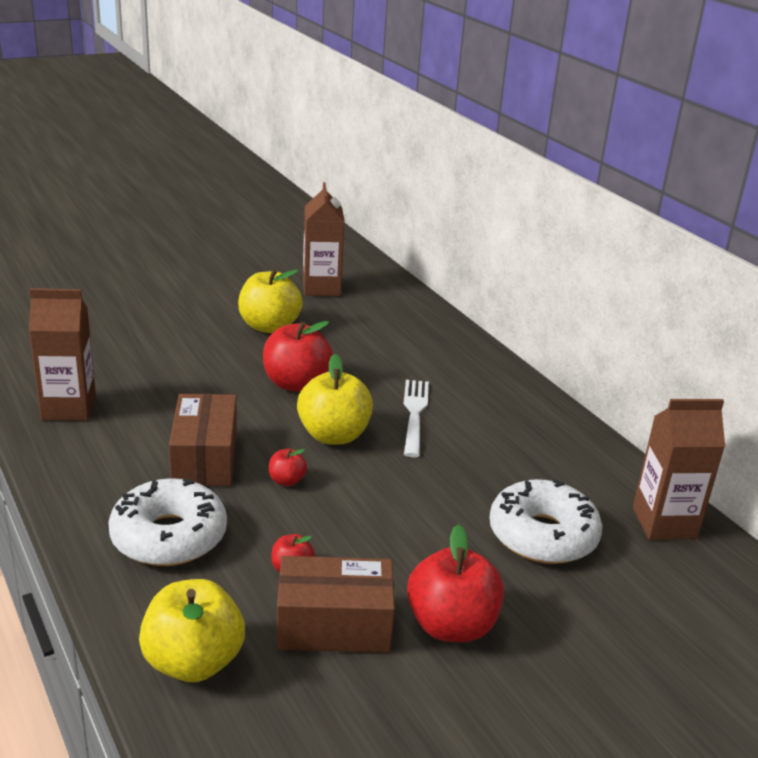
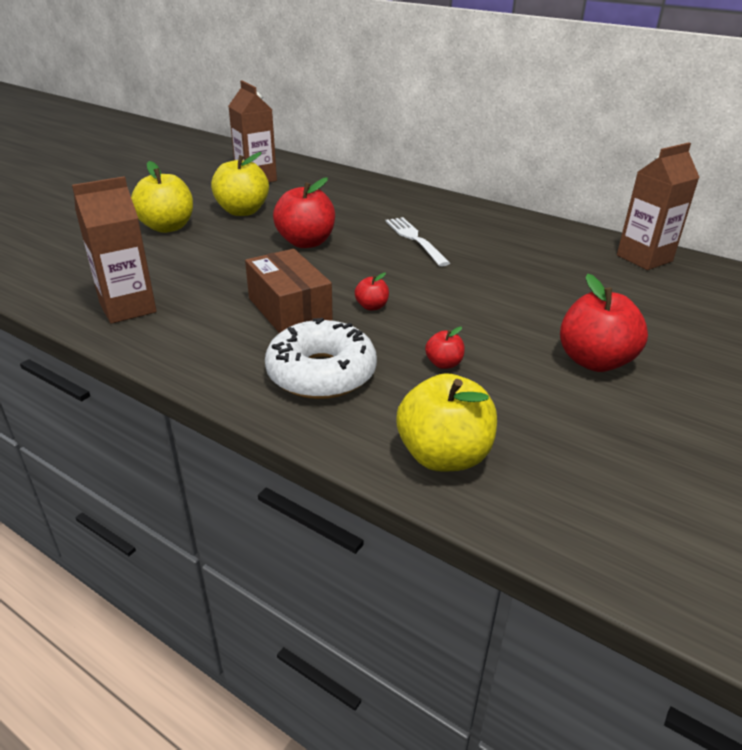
camera: 25 degrees left, 5 degrees up
brown box [276,556,395,653] -> none
yellow apple [297,354,373,445] -> yellow apple moved to [131,161,193,233]
white donut [489,479,602,564] -> none

